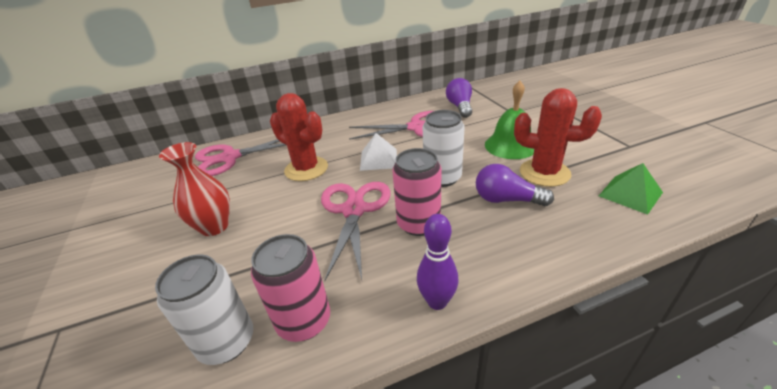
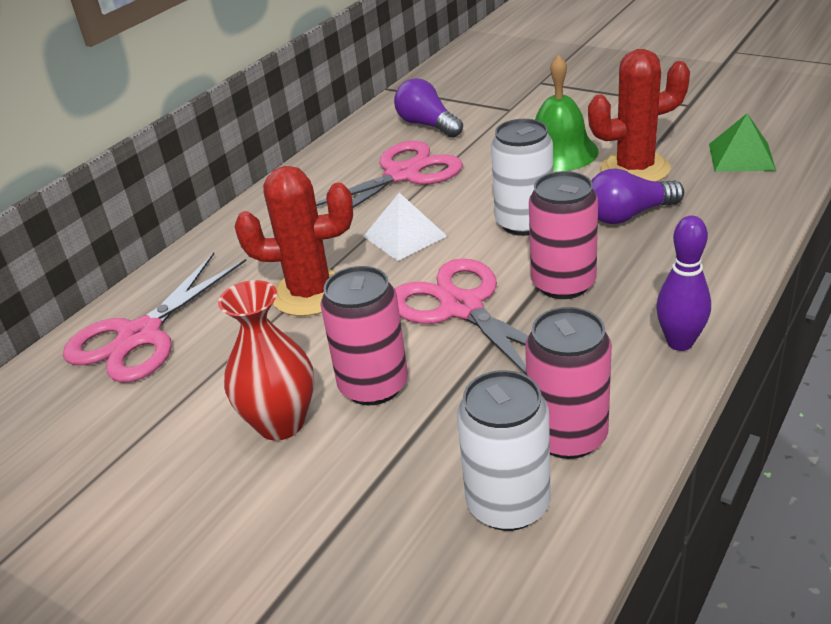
camera: 35 degrees left, 0 degrees up
none -> pink can [320,266,408,405]

